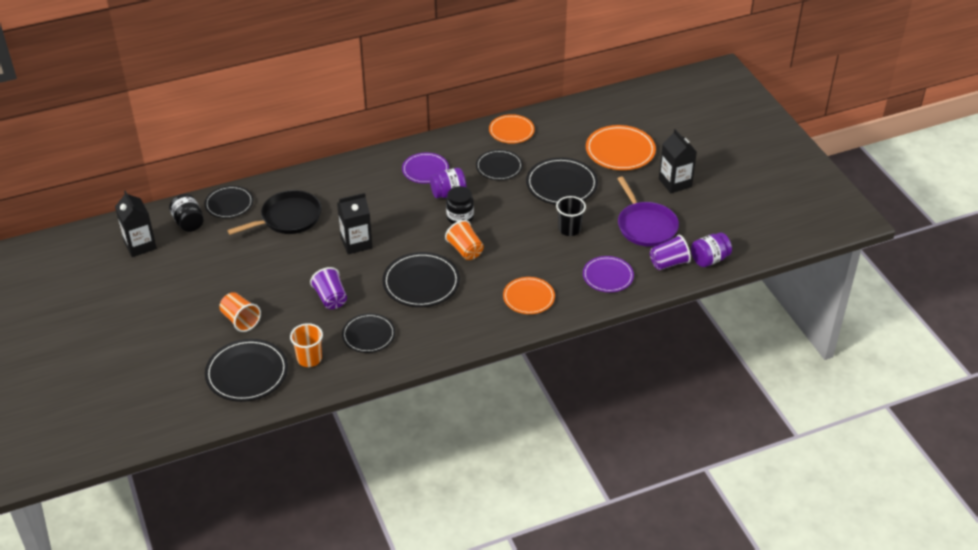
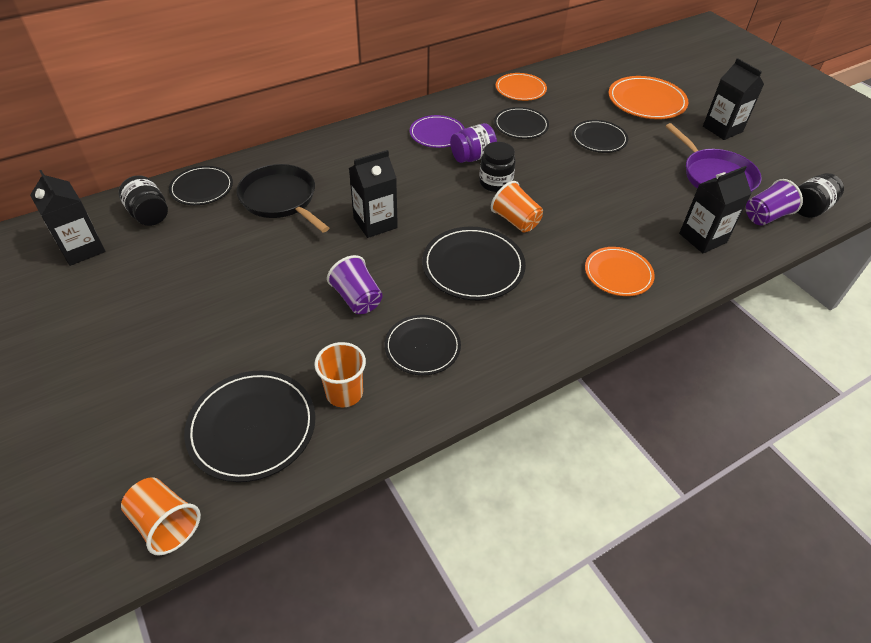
camera: 10 degrees left, 5 degrees up
orange cup [219,292,261,332] -> orange cup moved to [121,477,201,556]
black pan [227,190,322,235] -> black pan turned 90 degrees counterclockwise [236,164,329,233]
black plate [526,158,598,205] -> black plate [572,120,628,153], size x0.66
black cup [556,196,586,236] -> none
purple plate [583,256,634,292] -> black carton [679,166,752,253]
purple jar [691,232,732,267] -> black jar [797,173,844,218]

